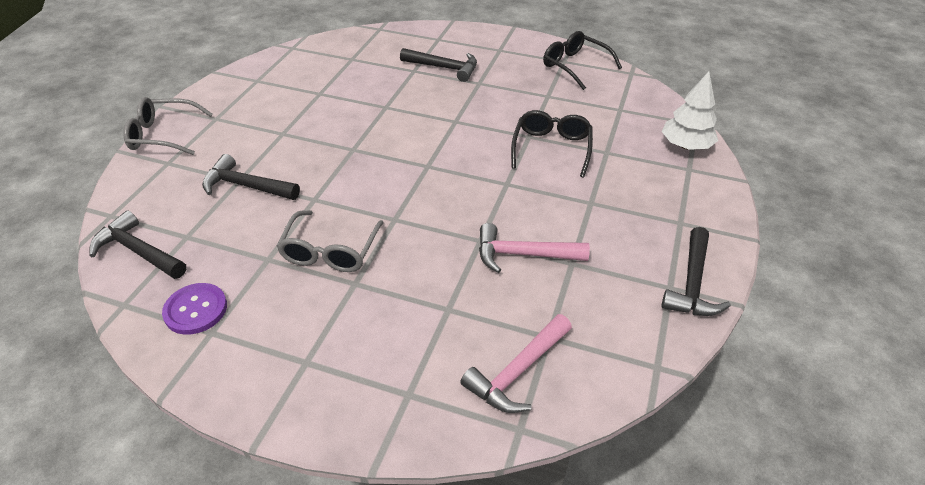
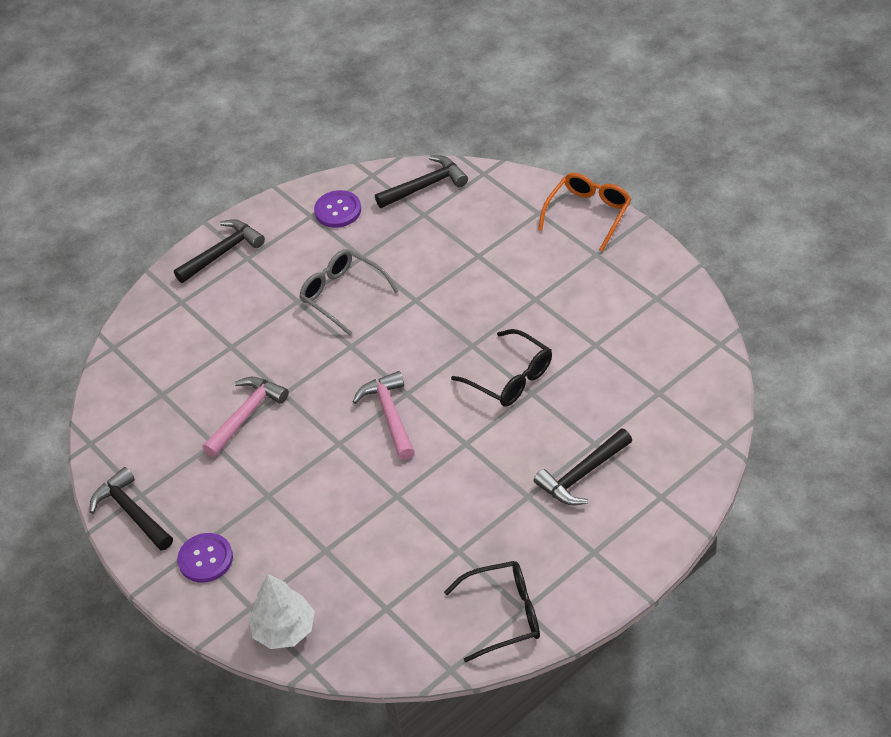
camera: 125 degrees right, 5 degrees up
grey glasses [123,97,213,155] -> orange glasses [538,173,631,252]
black hammer [202,154,300,200] -> black hammer moved to [174,219,265,283]
pink hammer [460,314,572,413] -> pink hammer moved to [353,371,415,460]
black glasses [511,110,593,178] -> black glasses moved to [451,329,552,407]
none -> purple button [177,533,233,583]

